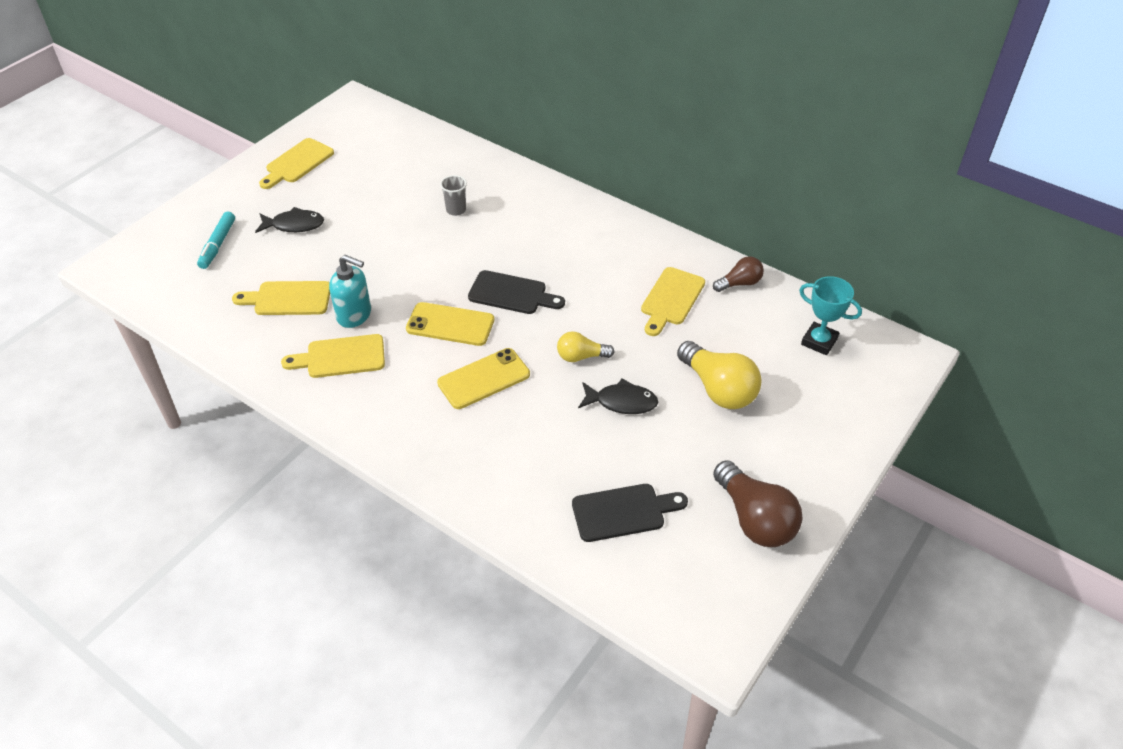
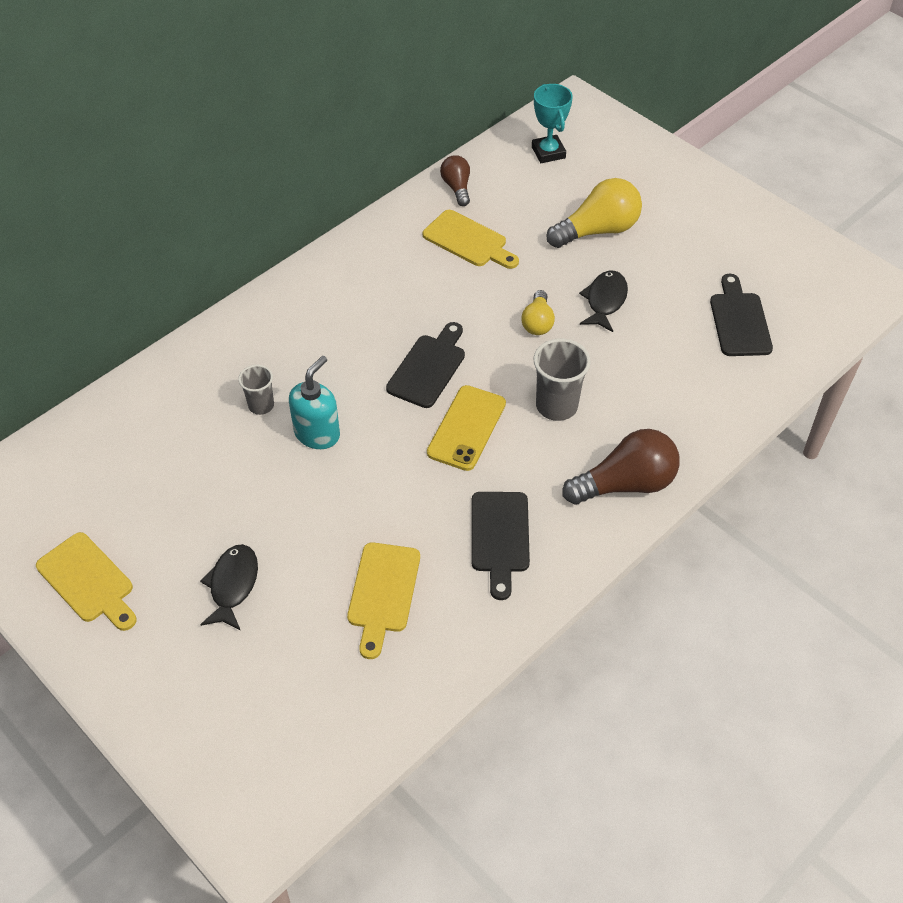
camera: 80 degrees left, 5 degrees up
turquoise marker [197,212,235,269] -> none
yellow cutting board [281,334,385,378] -> black cutting board [471,492,530,600]
turquoise soap dispenser [329,255,371,328] -> turquoise soap dispenser moved to [289,356,340,449]
yellow phone [437,348,530,409] -> grey cup [534,338,591,421]
brown light bulb [713,460,803,547] -> brown light bulb moved to [563,429,680,504]
turquoise trophy [799,276,862,355] -> turquoise trophy turned 60 degrees counterclockwise [532,84,573,163]

